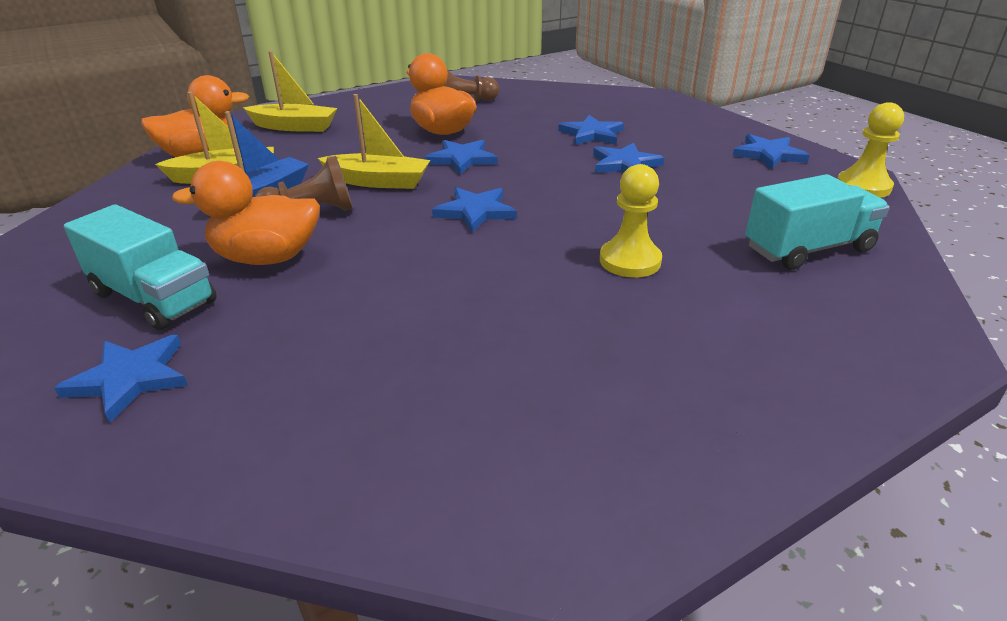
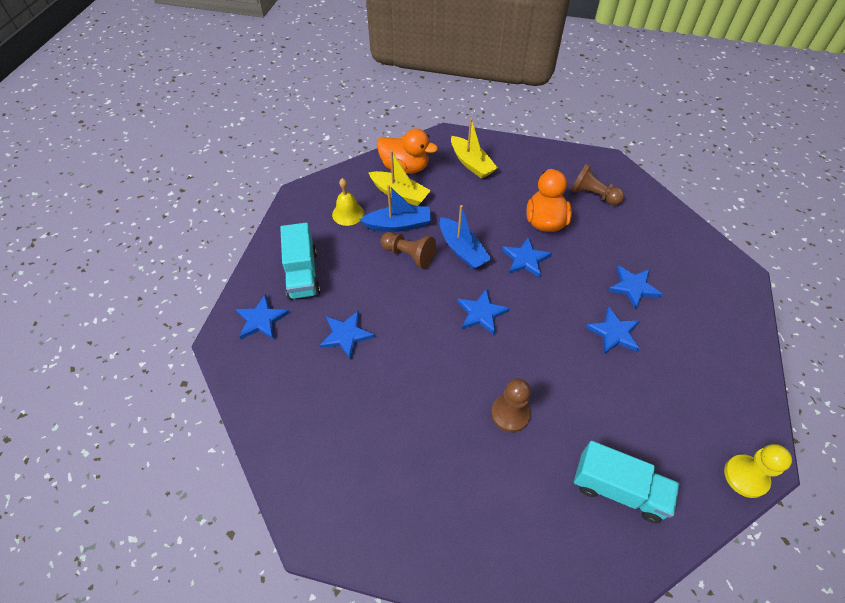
camera: 45 degrees right, 20 degrees up
orange duck [172,161,320,265] -> none
yellow boat [318,94,430,189] -> blue boat [440,205,491,270]
yellow pawn [600,164,662,278] -> brown pawn [491,378,531,432]
blue star [733,134,809,169] -> blue star moved to [320,311,375,360]
none -> yellow bell [332,178,364,226]

